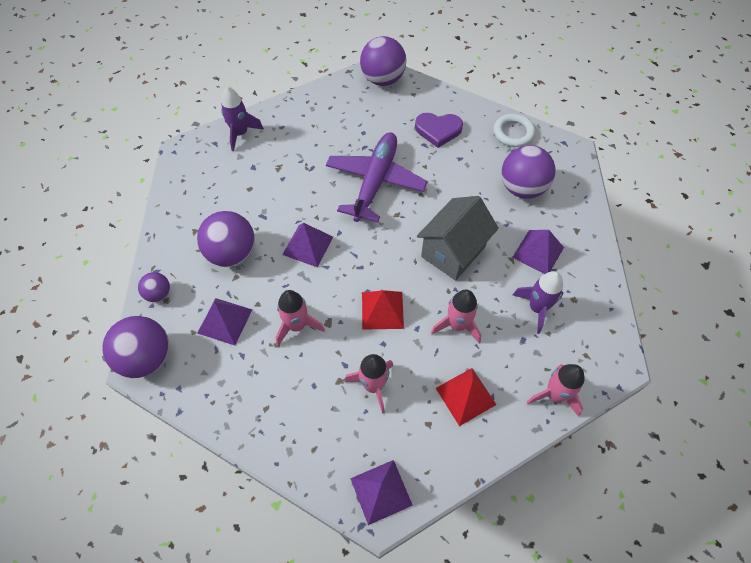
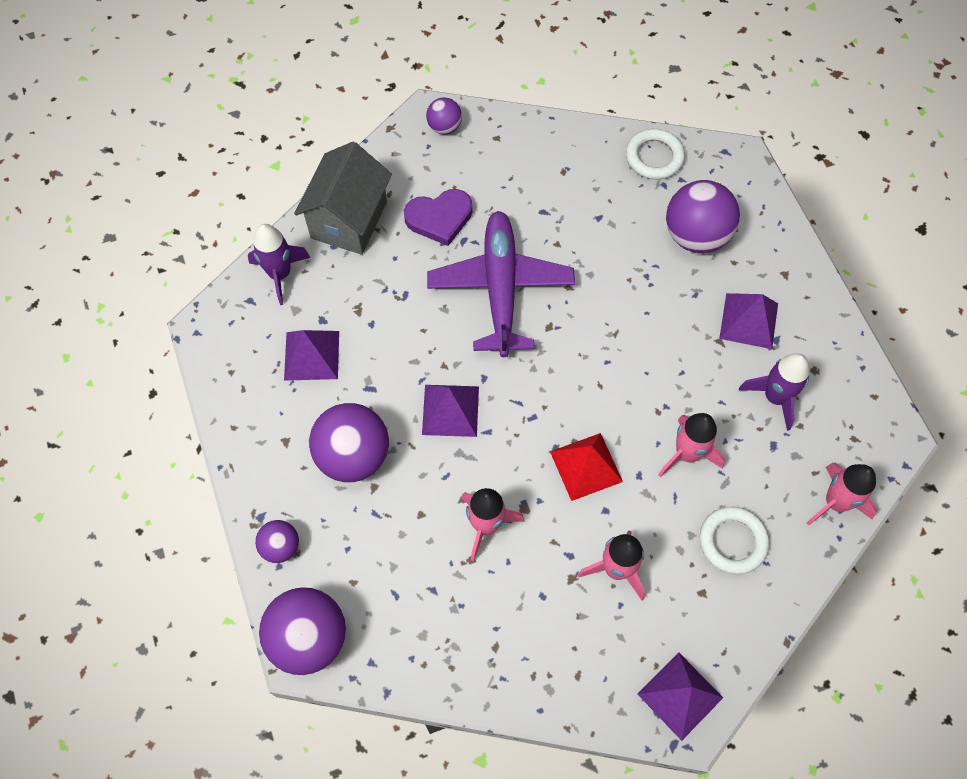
camera: 20 degrees left, 5 degrees up
purple pyramid [197,298,252,345] -> purple pyramid moved to [284,330,339,381]
purple ball [360,36,406,86] -> purple ball [426,97,462,134], size x0.53
purple heart [415,113,463,148] -> purple heart moved to [404,189,472,246]
grey house [417,196,499,281] -> grey house moved to [294,142,392,255]
red pyramid [436,368,497,426] -> white ring [699,507,769,574]

